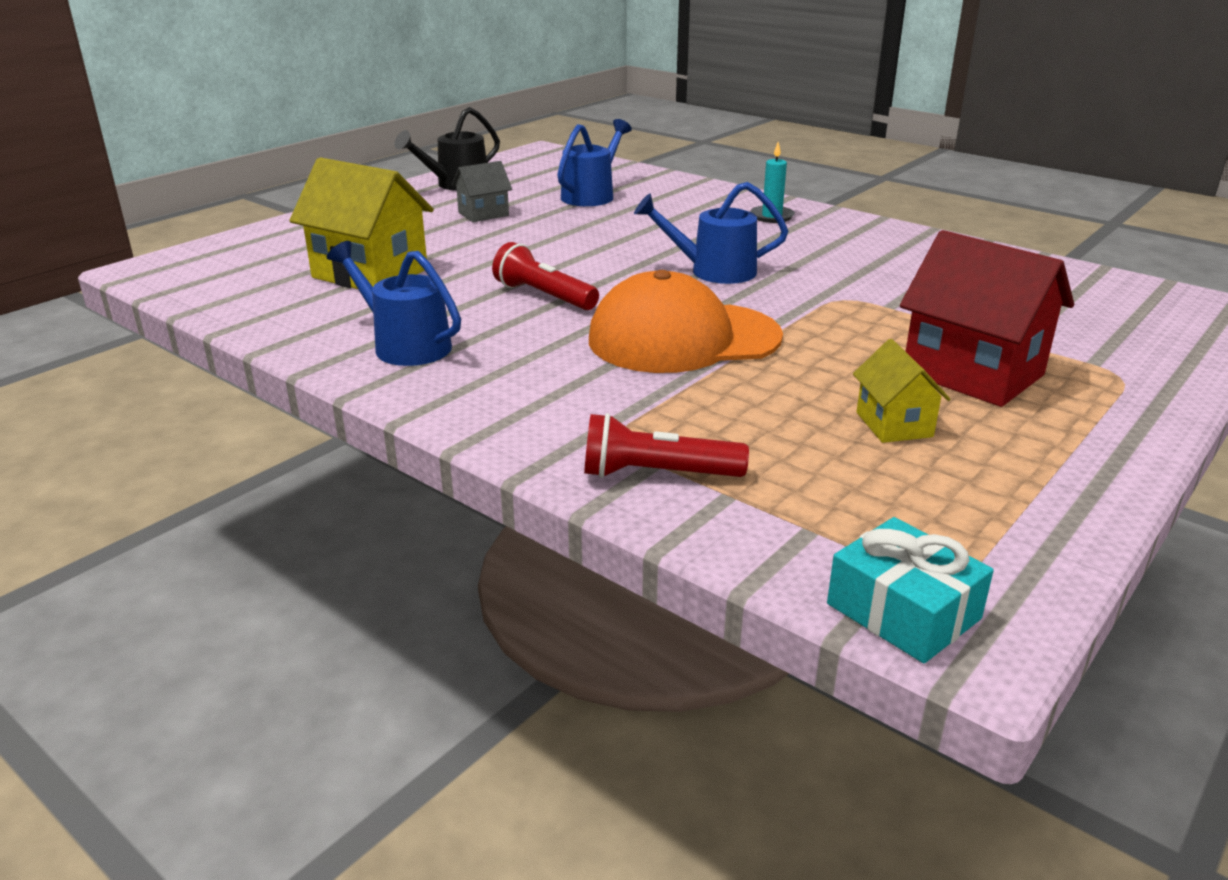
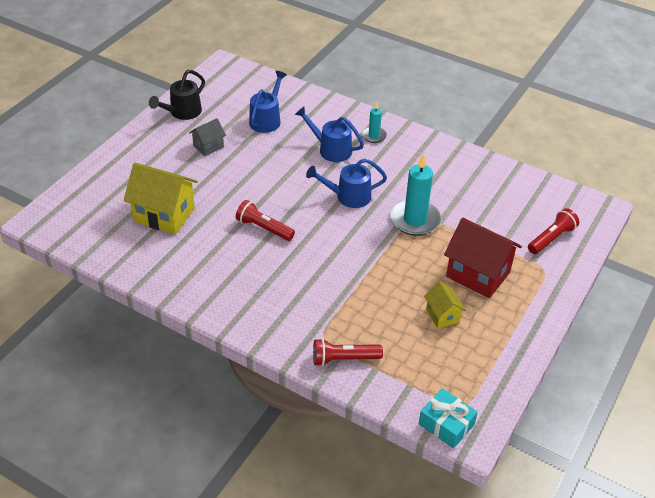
camera: 10 degrees left, 15 degrees up
blue watering can [327,241,461,366] -> blue watering can moved to [295,107,364,162]
orange cap [589,270,783,373] -> none
none -> turquoise candle [390,153,441,236]
none -> red flashlight [528,208,579,254]

